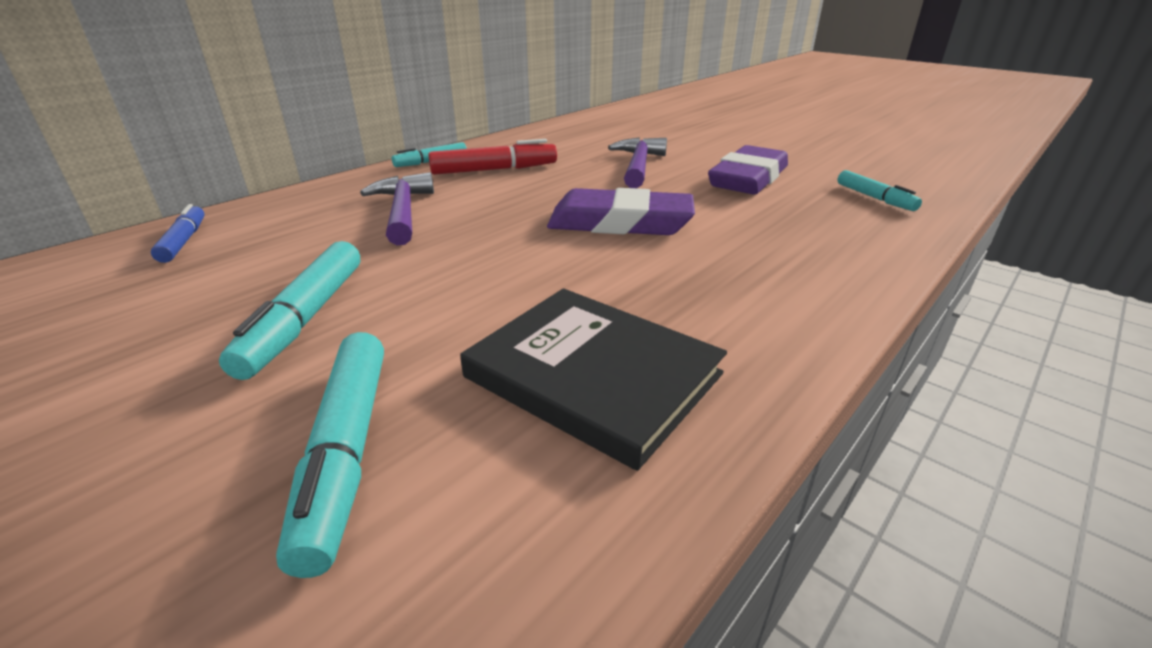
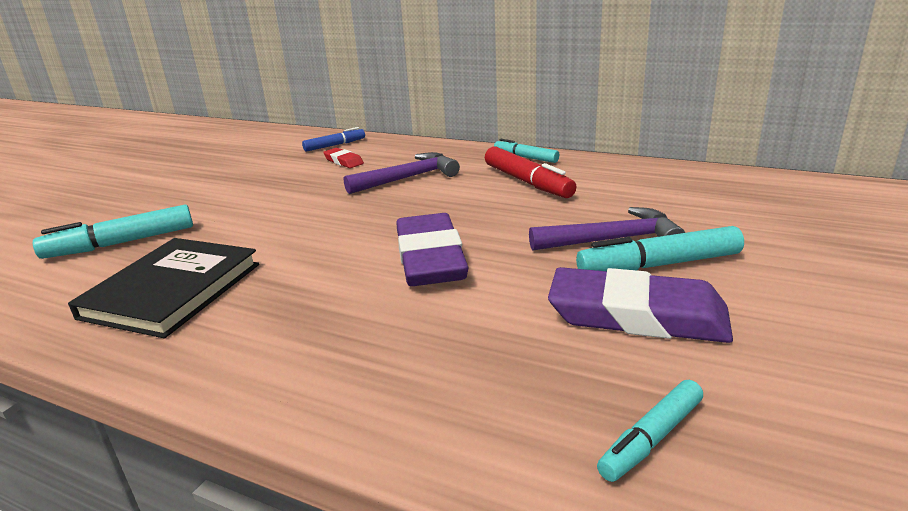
camera: 75 degrees right, 5 degrees down
turquoise marker [219,241,360,380] -> turquoise marker moved to [576,226,744,271]
none -> red eraser [323,148,364,168]

